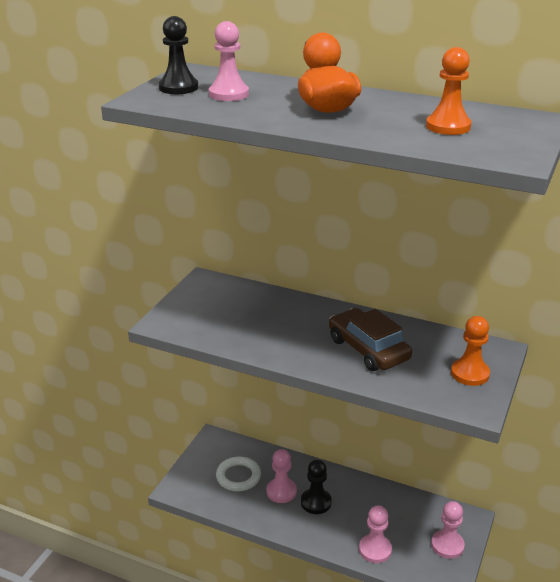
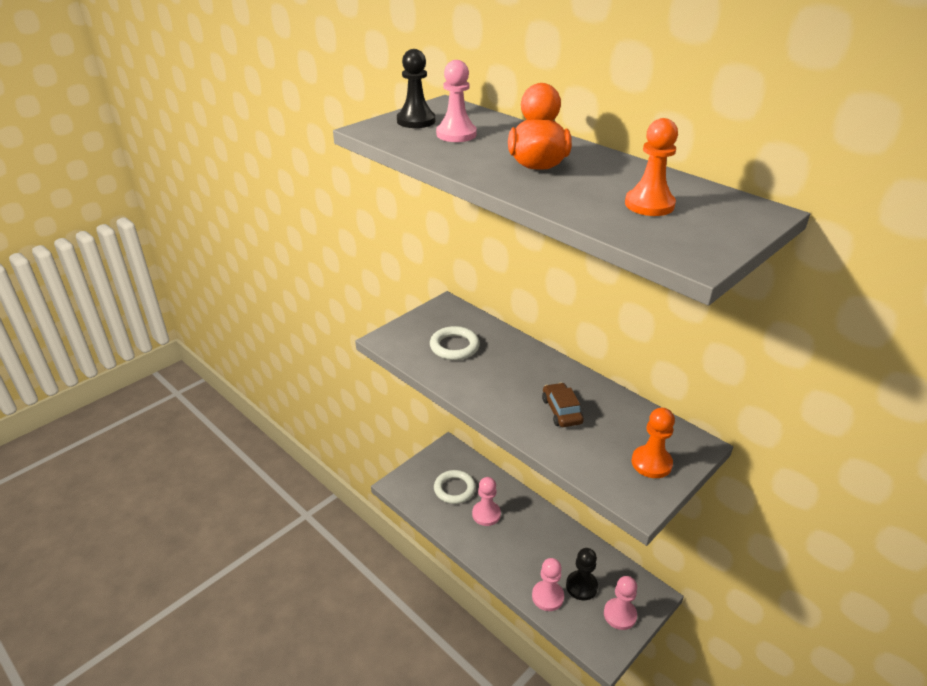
camera: 20 degrees right, 5 degrees up
black pawn [301,460,332,514] -> black pawn moved to [566,548,598,600]
brown car [329,308,412,371] -> brown car [542,383,584,427], size x0.62
none -> white ring [430,326,480,360]

